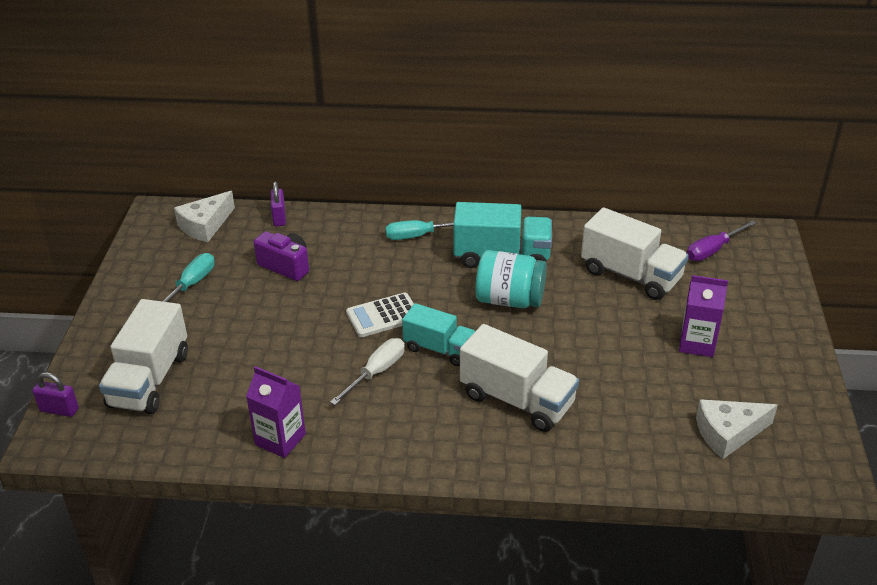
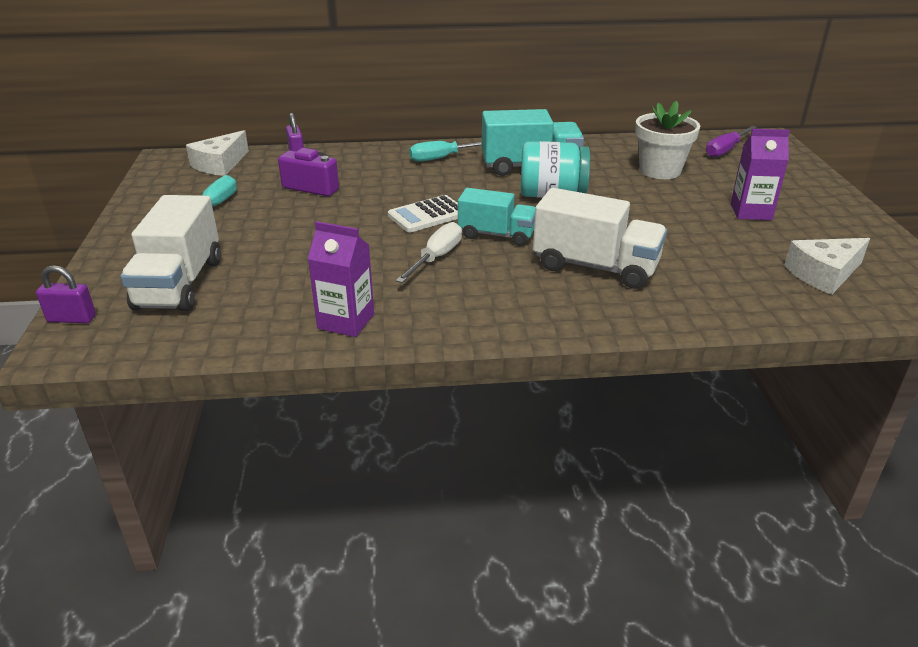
camera: 10 degrees left, 5 degrees down
white truck [581,207,689,300] -> white flower pot [635,101,700,179]

